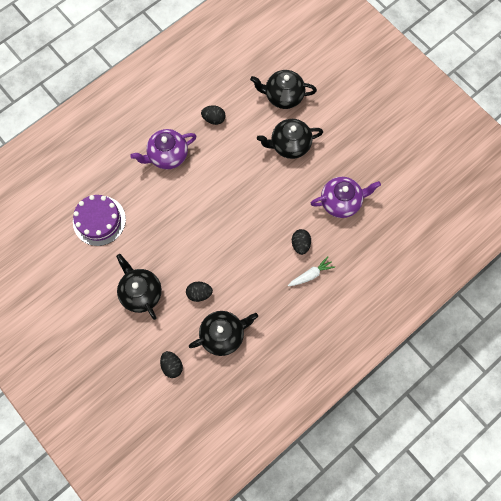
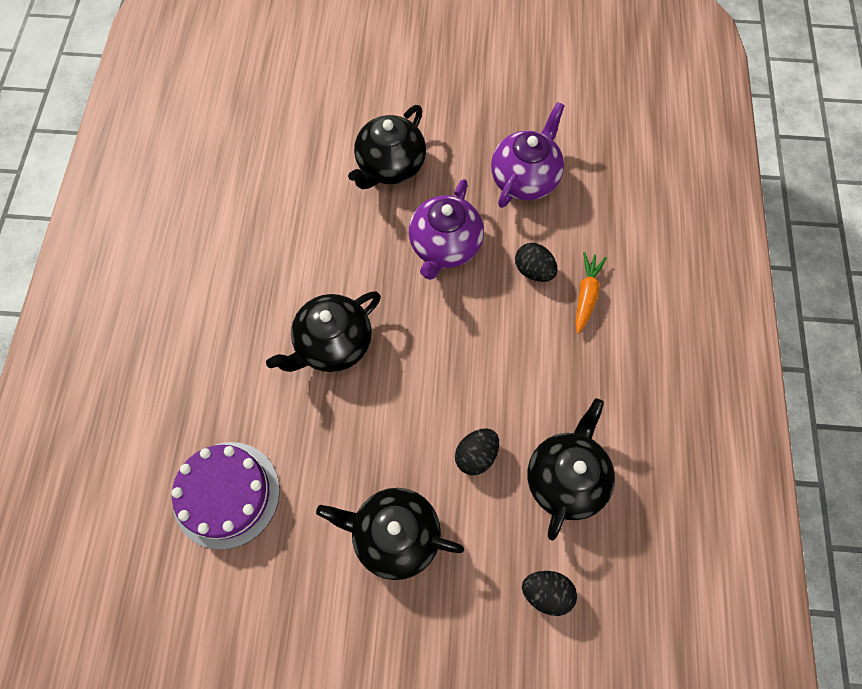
camera: 45 degrees left, 5 degrees down
purple teapot [130,129,196,169] -> purple teapot moved to [409,179,484,280]
black egg [201,105,225,125] -> none
black teapot [250,70,317,109] -> black teapot moved to [266,291,381,372]
white carrot [288,256,335,286] -> orange carrot [575,252,607,334]

